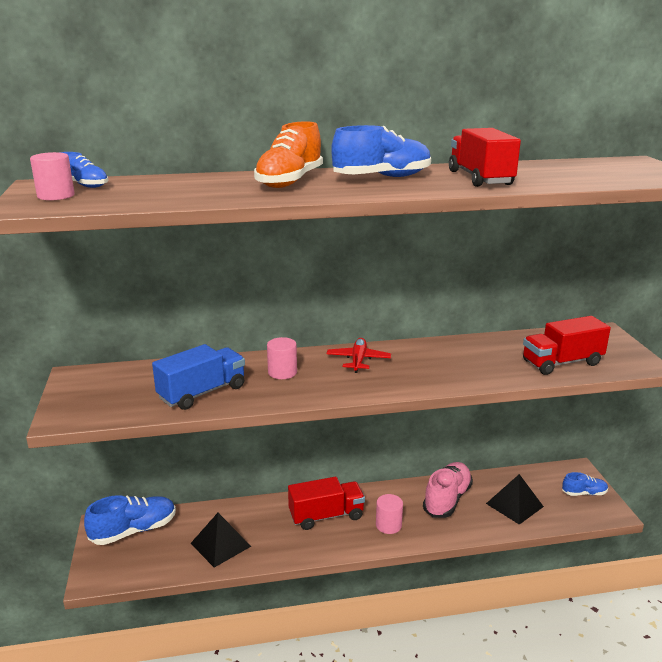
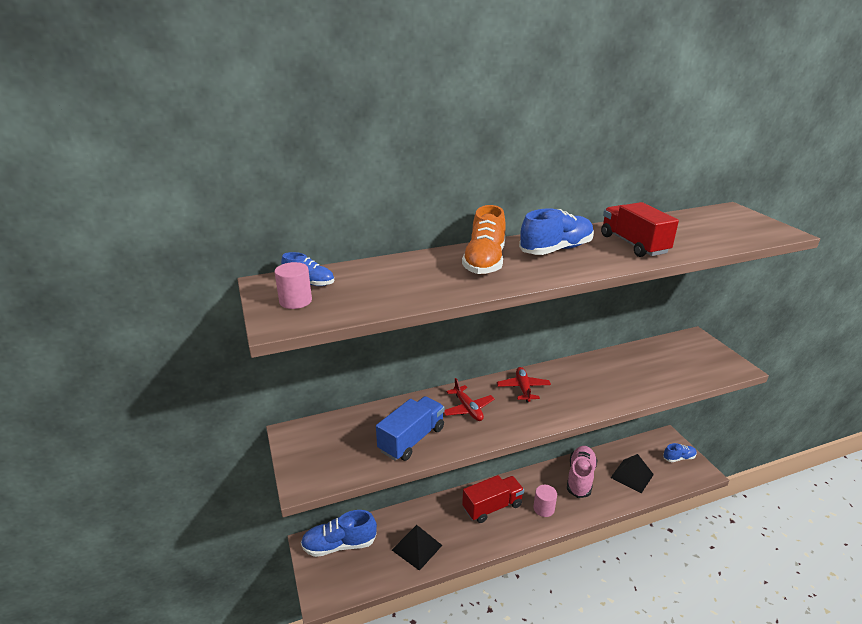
camera: 10 degrees left, 5 degrees up
blue shoe [84,495,176,545] -> blue shoe turned 150 degrees counterclockwise [301,510,377,557]
pink cylinder [267,337,297,379] -> red plane [443,378,495,421]
red truck [523,316,611,375] -> none

